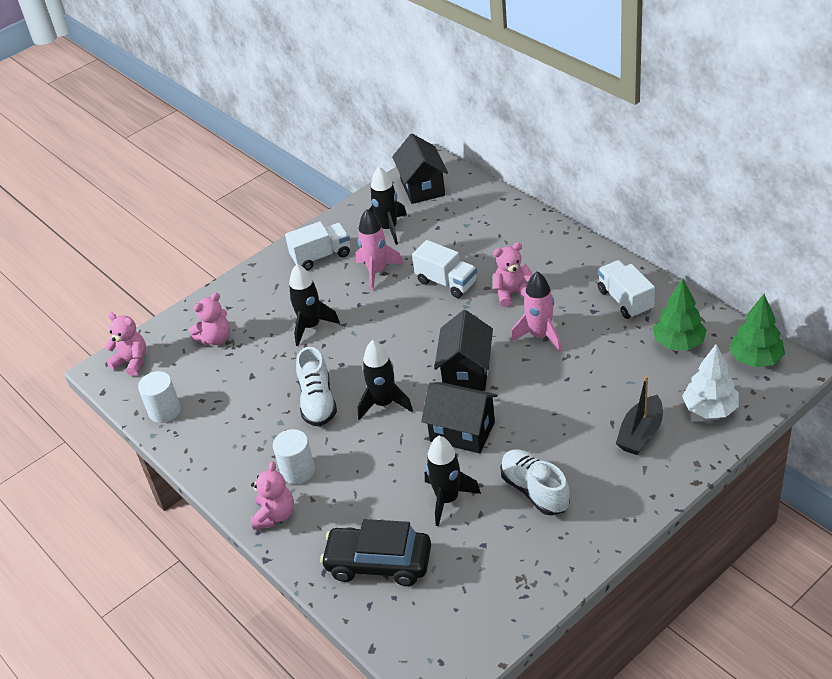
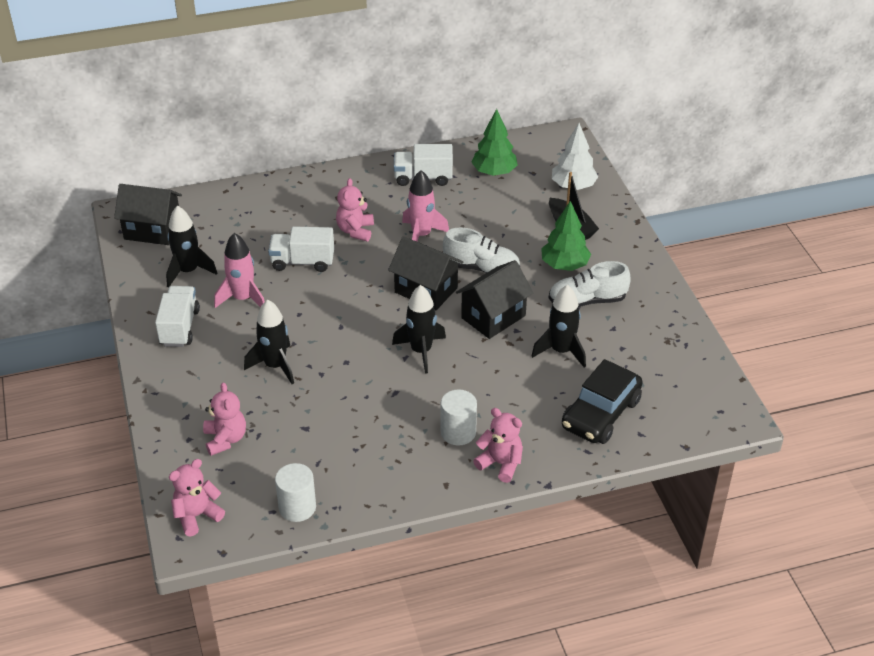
camera: 70 degrees left, 0 degrees up
white shoe [296,347,337,427] -> white shoe moved to [443,228,520,273]
white truck [412,240,477,298] -> white truck turned 150 degrees counterclockwise [268,226,334,272]
green tree [729,294,785,368] -> green tree moved to [541,201,591,271]

